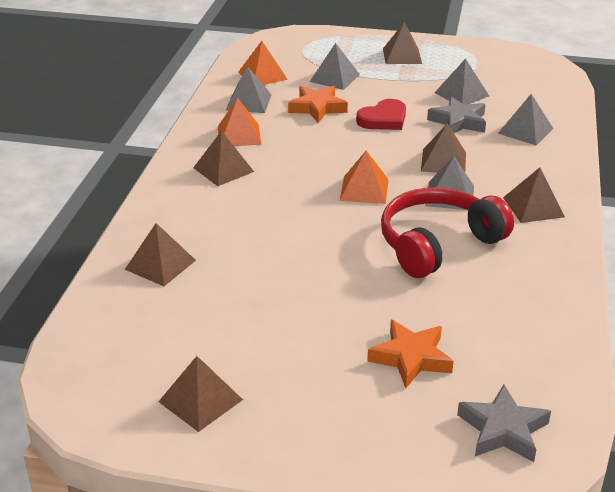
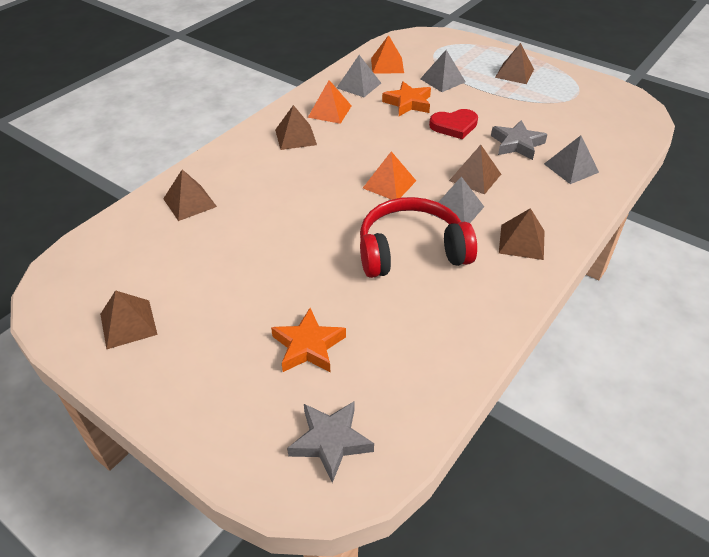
camera: 25 degrees right, 10 degrees up
grey pyramid [435,58,489,104] -> none

